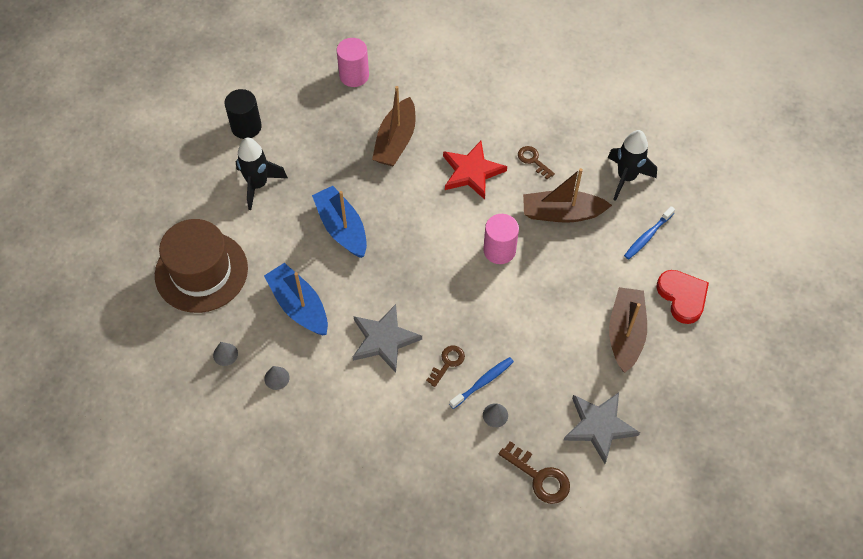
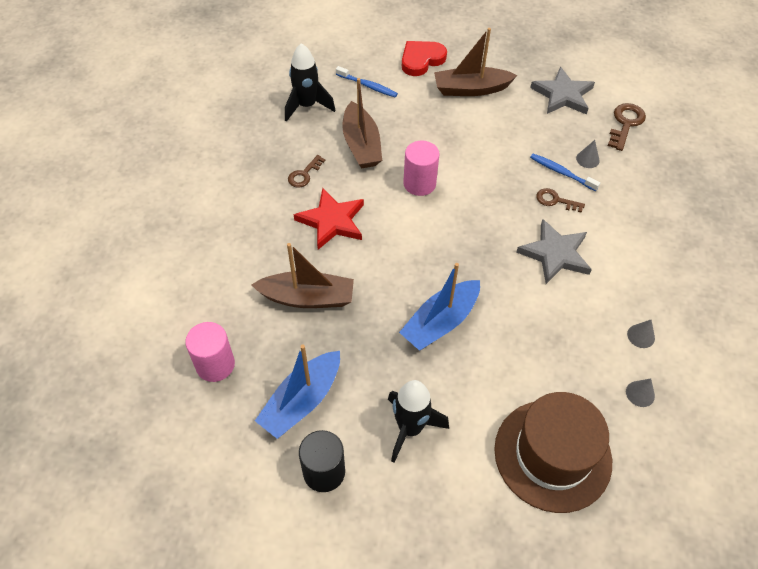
camera: 105 degrees left, 5 degrees down
blue boat [264,263,328,335] -> blue boat moved to [255,345,340,439]

